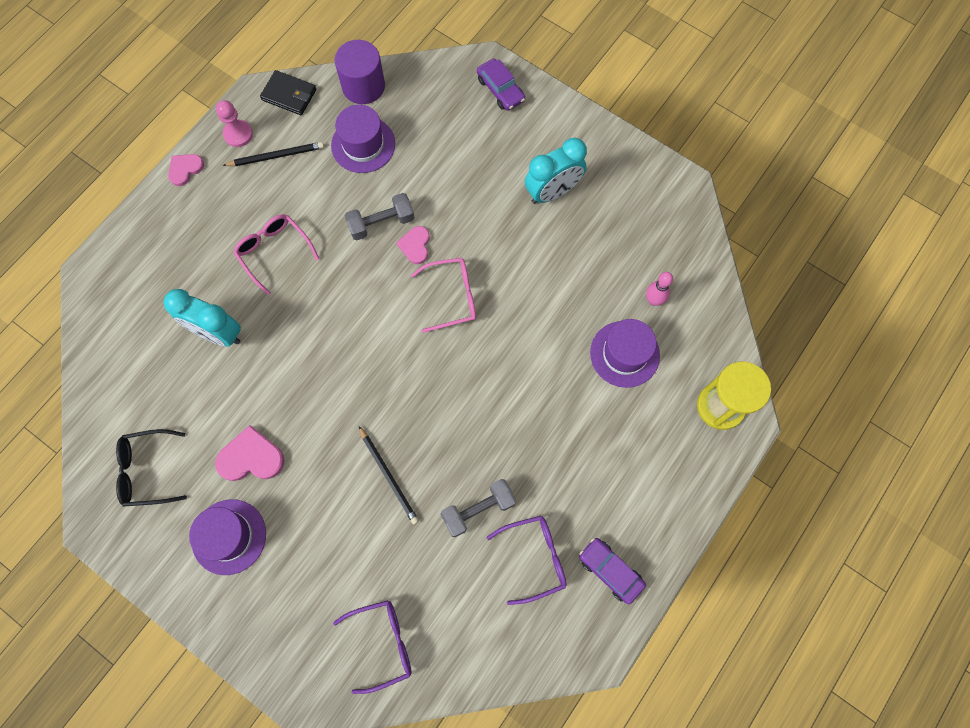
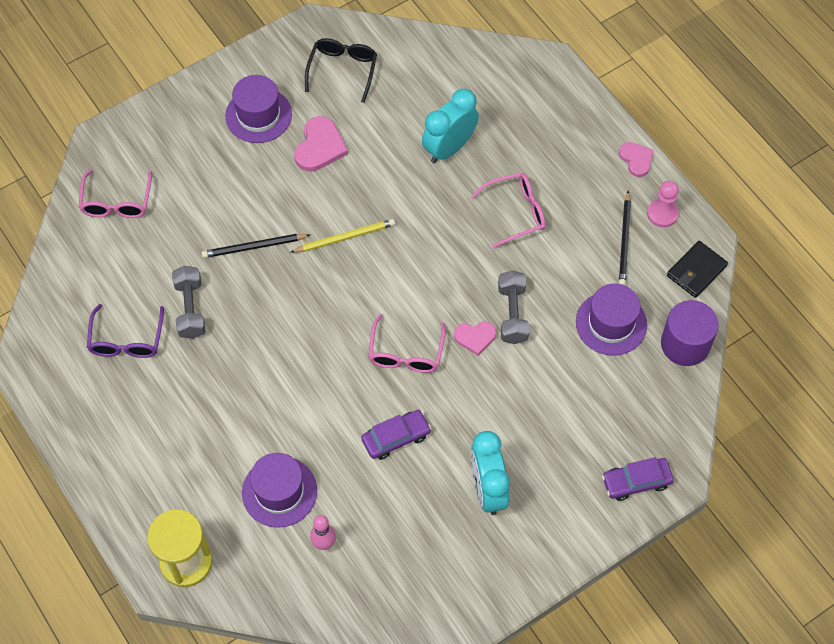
camera: 110 degrees right, 10 degrees down
purple glasses [333,600,412,694] -> pink glasses [79,169,152,218]
pink heart [396,226,430,264] -> pink heart turned 150 degrees clockwise [454,322,496,356]
purple car [579,538,646,604] -> purple car moved to [361,410,431,460]
none -> yellow pencil [290,219,395,253]

